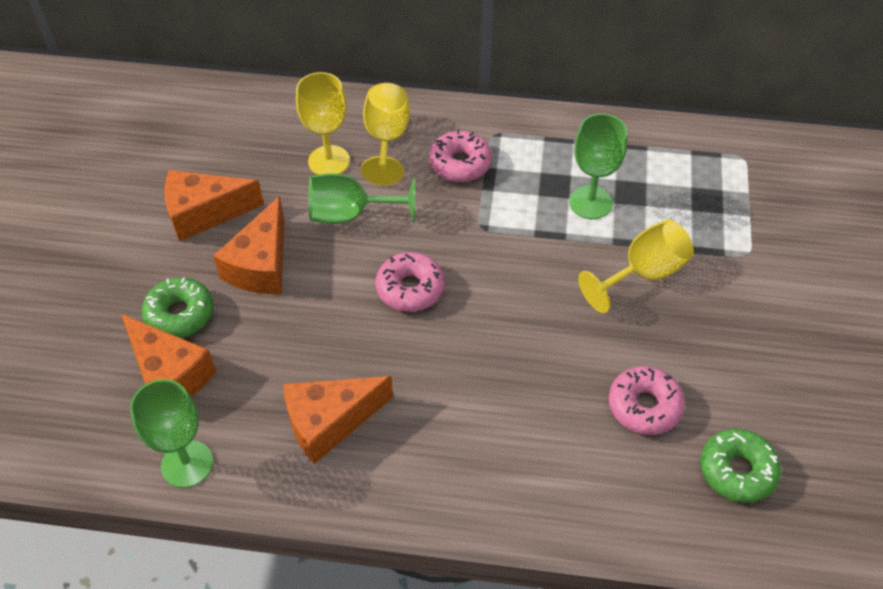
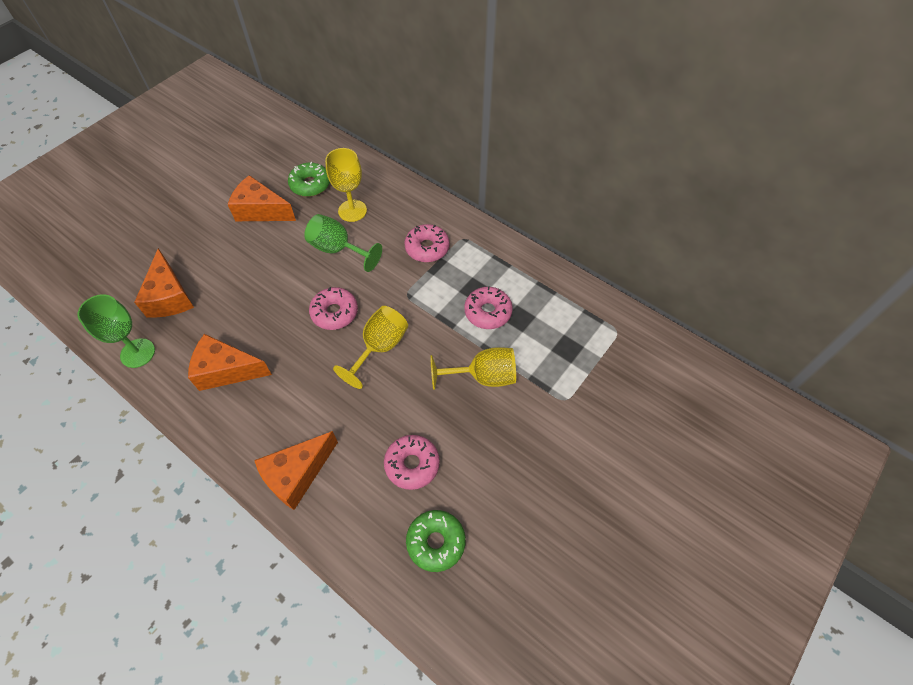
camera: 30 degrees right, 5 degrees up
green donut [141,277,214,338] -> green donut moved to [288,162,330,197]
orange cheese [213,196,285,294] -> orange cheese moved to [254,431,338,510]
yellow goblet [361,83,410,186] -> yellow goblet moved to [333,306,408,389]
green goblet [569,113,627,219] -> pink donut [464,286,513,329]

